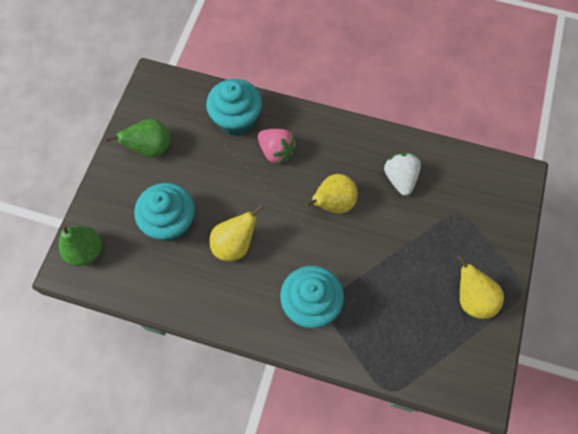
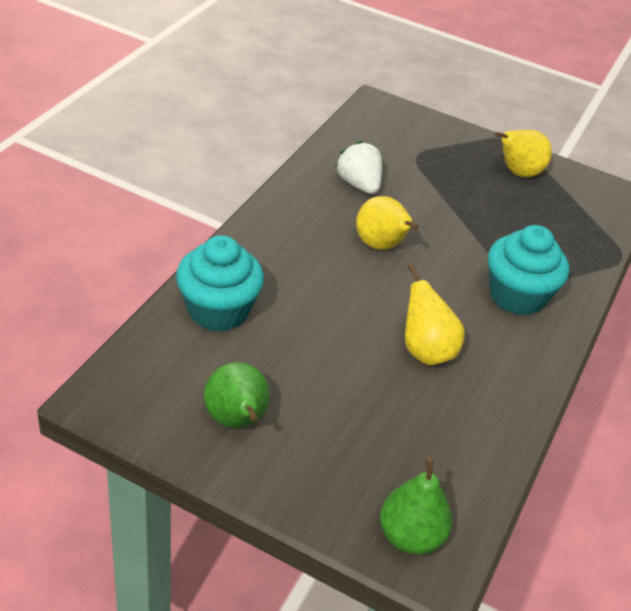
camera: 85 degrees left, 25 degrees down
turquoise cupcake [134,183,195,241] -> none
pink strawberry [258,129,297,165] -> none
white strawberry [384,153,421,196] -> white strawberry turned 60 degrees clockwise [335,141,382,194]

